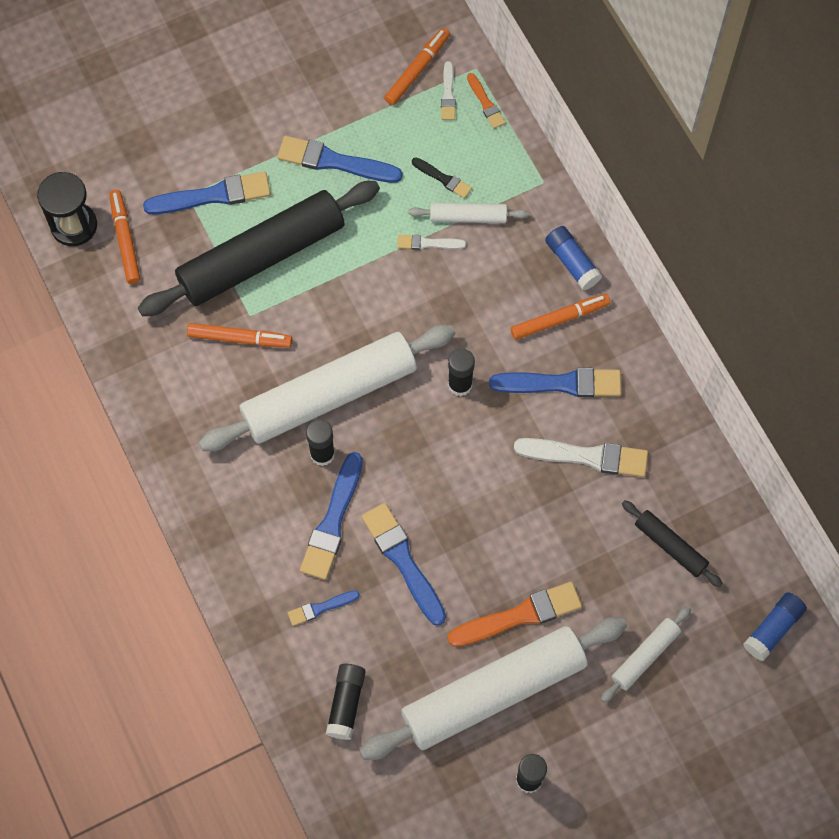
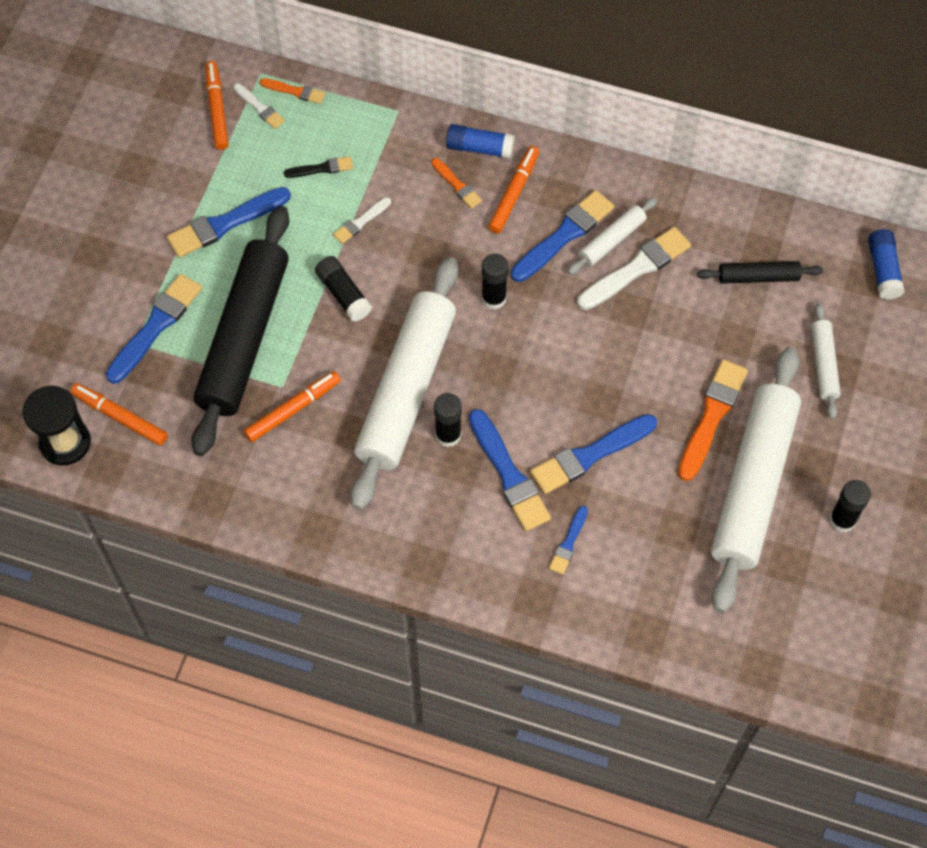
camera: 45 degrees left, 5 degrees down
black glue stick [326,664,366,740] -> black glue stick moved to [315,256,372,322]
blue brush [362,503,446,626] -> blue brush turned 45 degrees counterclockwise [530,414,657,494]
white rolling pin [409,203,529,223] -> white rolling pin moved to [568,197,657,275]
none -> orange brush [431,158,482,209]

